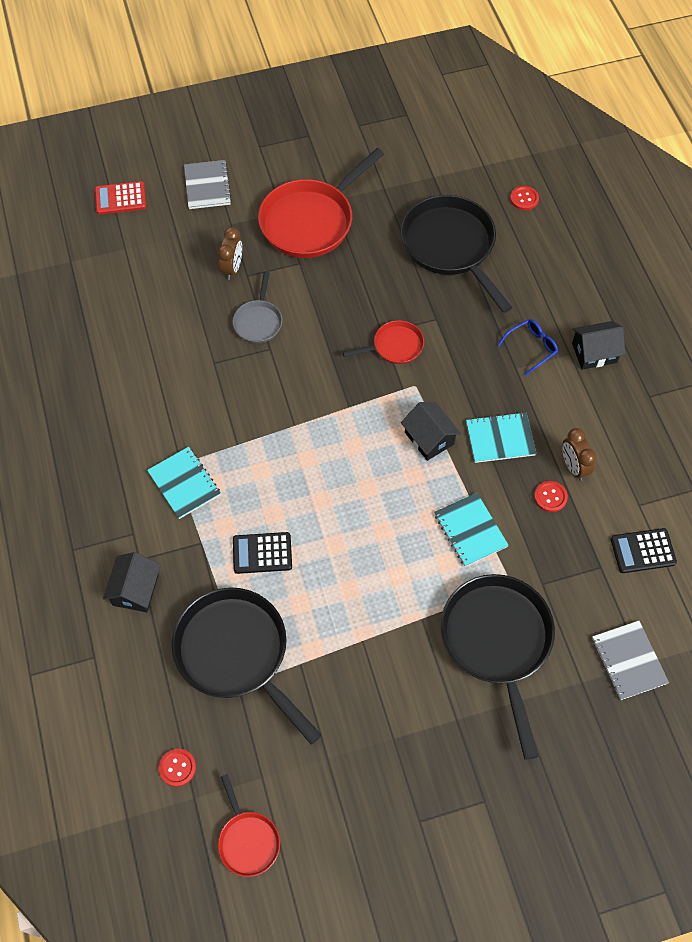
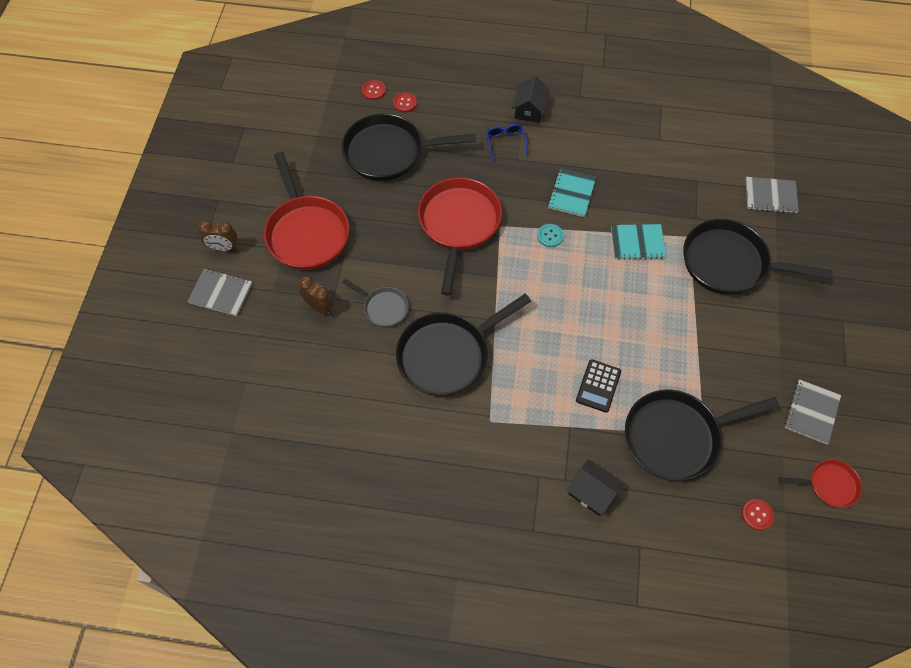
camera: 65 degrees left, 0 degrees up
red calculator [95,181,146,215] -> none
turquoise notebook [147,446,221,519] -> none
red pan [343,320,424,364] -> red pan [418,178,502,296], size x1.98
black house [401,402,461,461] -> turquoise button [537,224,564,247]
red button [534,481,568,512] -> red button moved to [393,92,417,113]
brown clock [562,428,597,481] -> brown clock moved to [198,221,237,251]
black calculator [611,528,677,573] -> none
none -> black pan [396,294,531,397]
none -> grey notebook [785,379,841,444]

